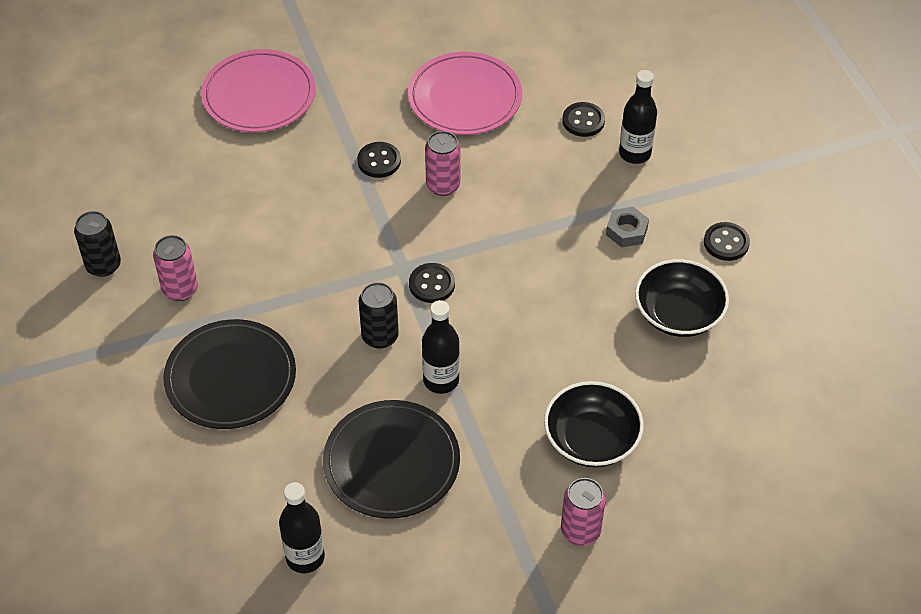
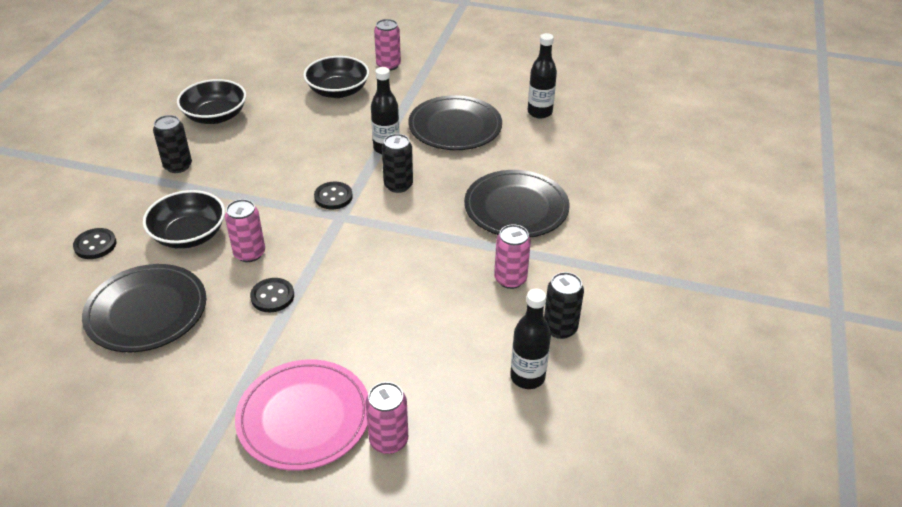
camera: 145 degrees left, 10 degrees down
pink plate [408,52,522,135] -> black plate [82,264,206,353]
grey nut [606,207,649,248] -> black can [153,115,192,173]
black bottle [619,70,657,164] -> black bottle moved to [510,289,551,389]
black button [704,222,750,261] -> none
none -> black bowl [143,190,225,249]
none -> pink can [365,382,408,454]

